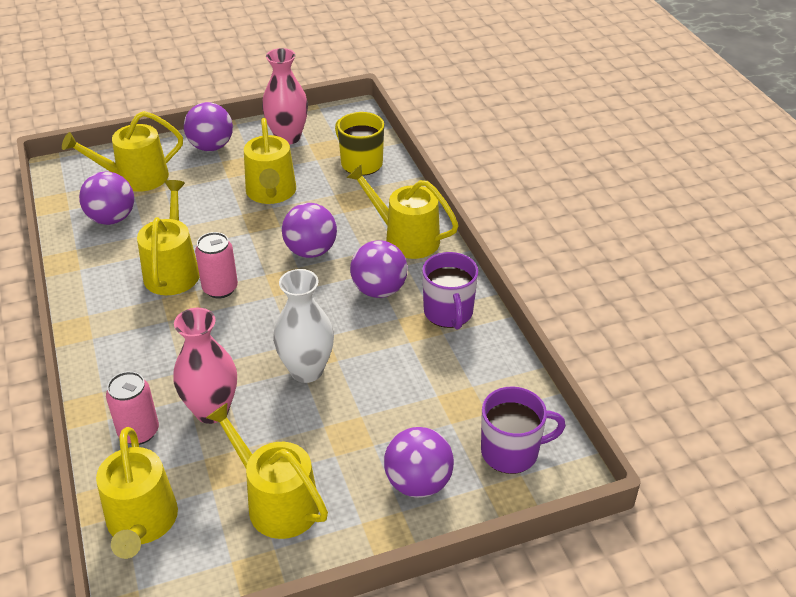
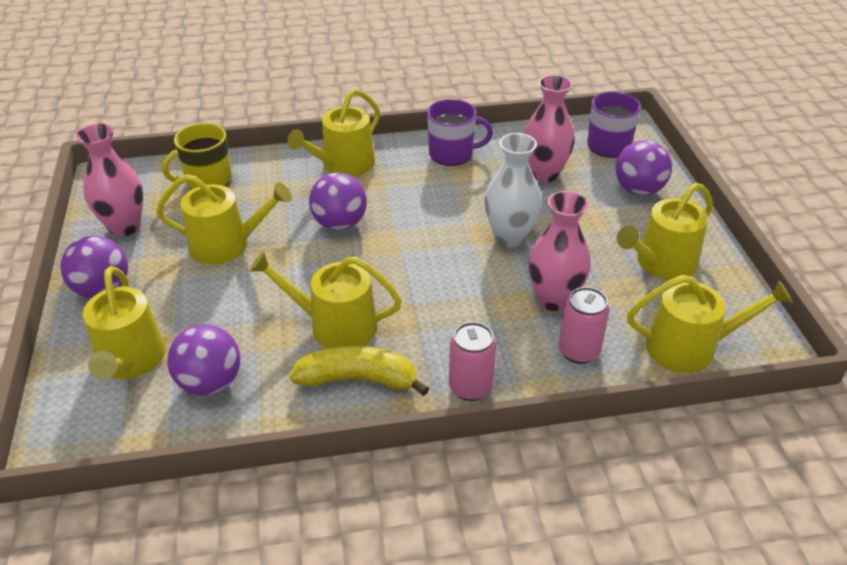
camera: 80 degrees left, 0 degrees up
pink can [195,232,238,298] -> pink can moved to [449,322,496,401]
purple ball [350,240,408,298] -> none
none -> yellow banana [290,346,429,396]
none -> pink vase [524,75,575,182]

